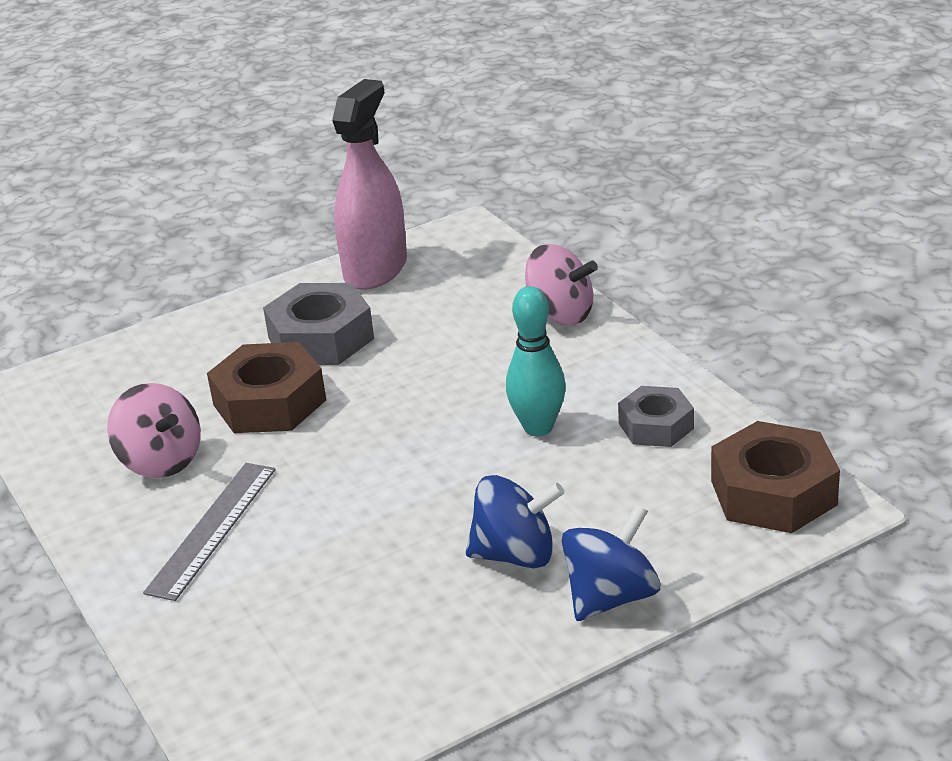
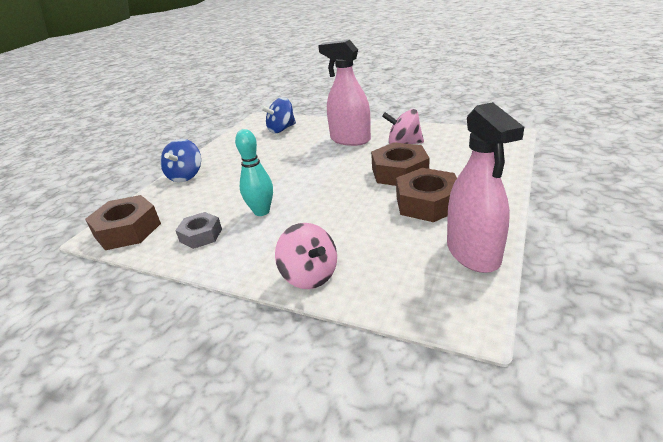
camera: 145 degrees right, 0 degrees up
grey ruler [143,463,276,601] -> pink spray bottle [318,40,371,146]
grey nut [263,283,374,365] -> brown nut [396,168,457,222]
blue spinning top [466,475,565,568] -> blue spinning top moved to [261,97,296,133]
pink spinning top [525,244,598,325] -> pink spinning top turned 120 degrees counterclockwise [275,223,337,289]

